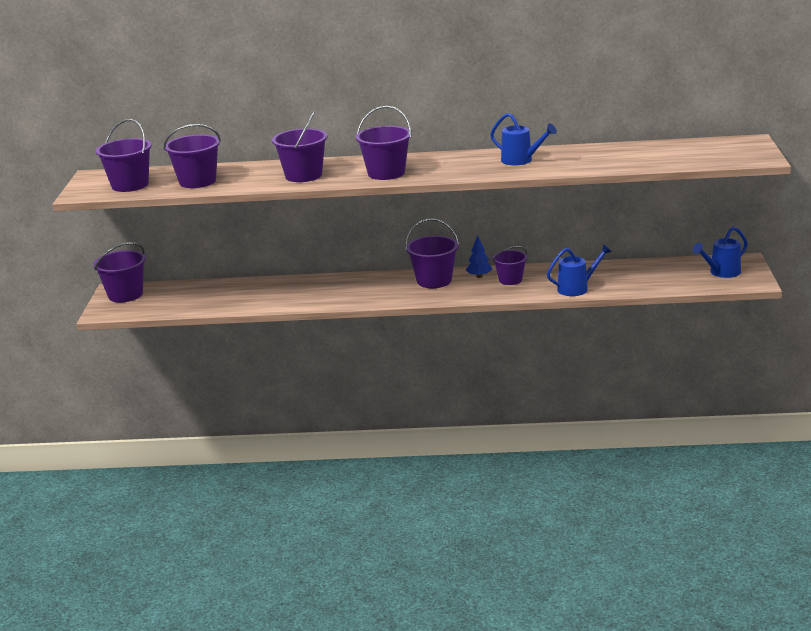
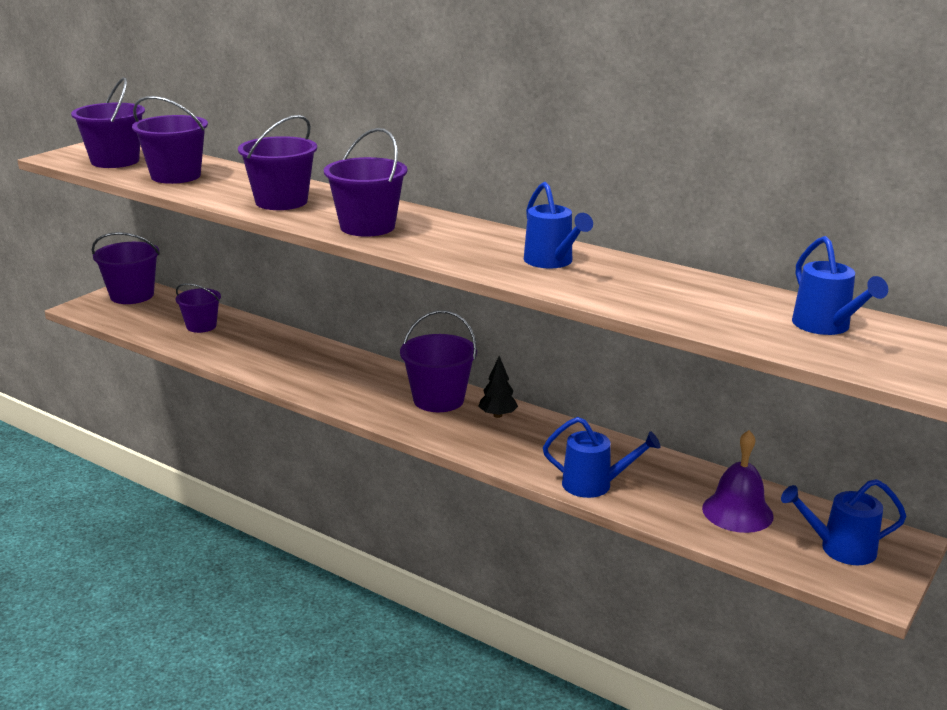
camera: 30 degrees right, 0 degrees up
blue tree [466,235,492,278] -> black tree [478,356,518,418]
purple bucket [492,246,527,285] -> purple bucket moved to [176,283,221,333]
none -> purple bell [702,430,774,533]
none -> blue watering can [792,236,888,335]

